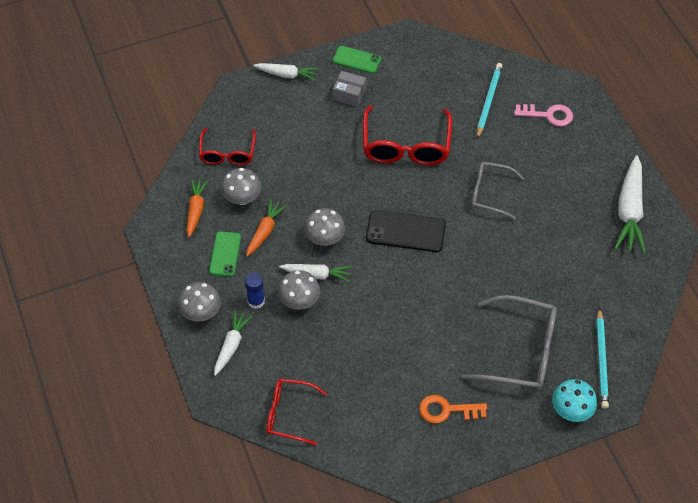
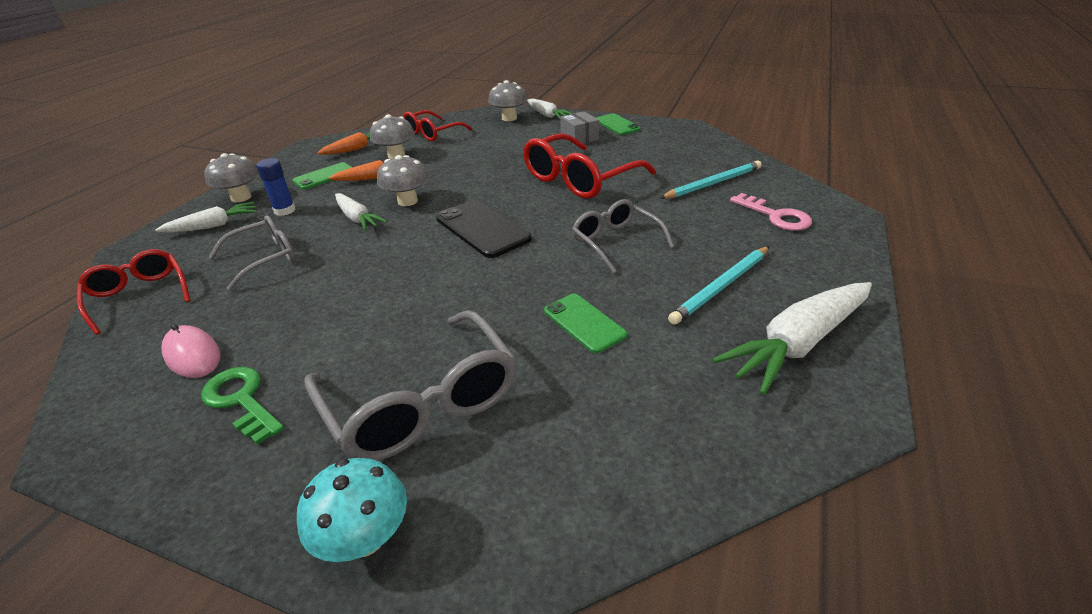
camera: 45 degrees right, 20 degrees down
grey mushroom [278,270,320,310] -> grey mushroom moved to [488,80,528,121]
orange key [419,395,487,424] -> green key [201,367,284,445]
turquoise pencil [596,307,609,409] -> turquoise pencil moved to [668,246,769,325]
none -> pink mouse [161,323,221,378]
none -> grey glasses [209,215,295,291]
none -> green phone [544,294,627,353]

